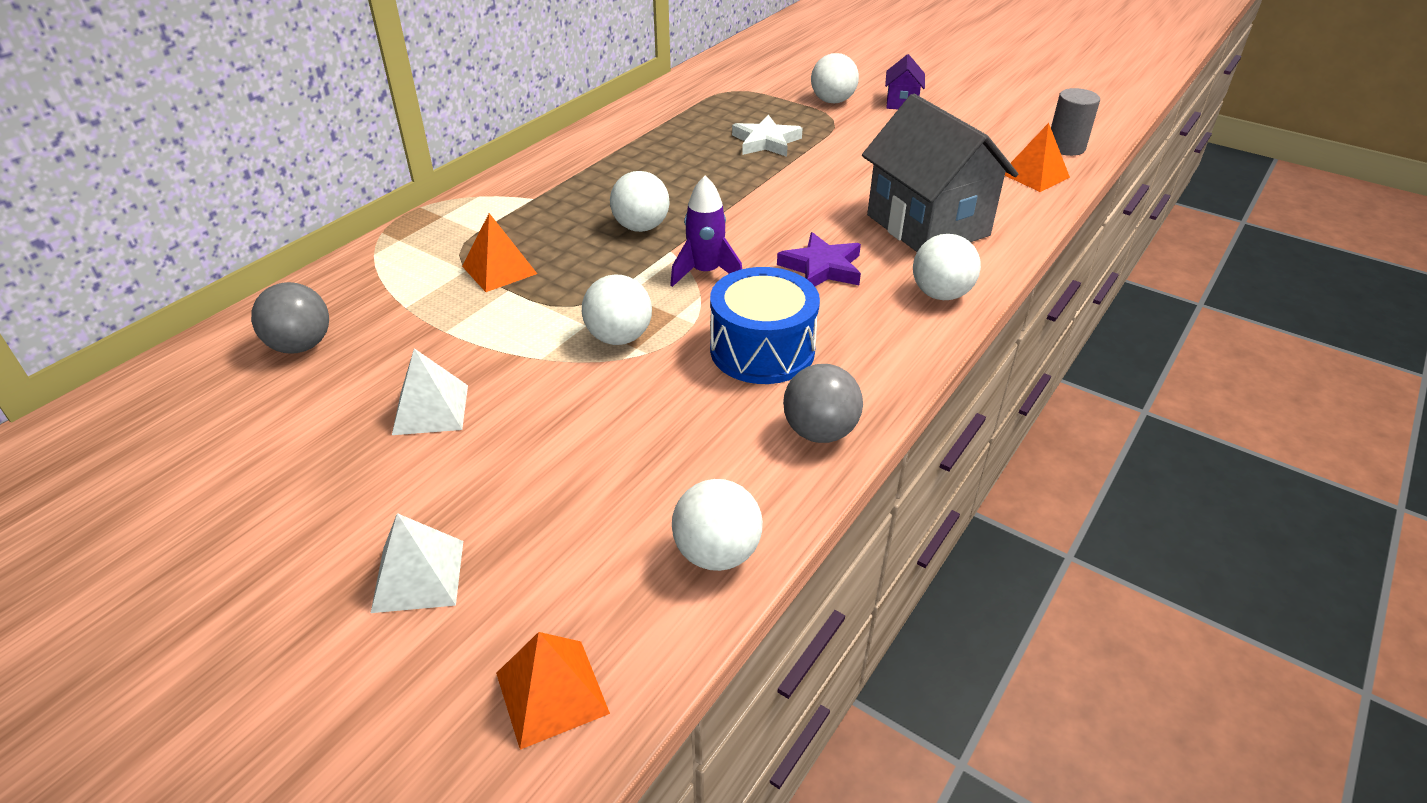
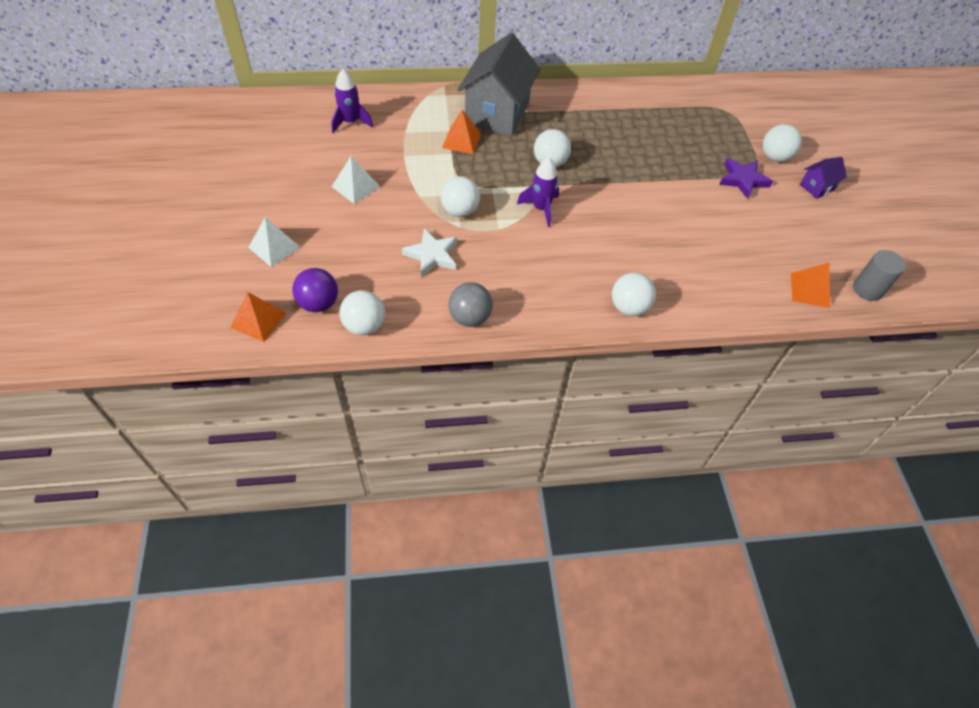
camera: 45 degrees right, 15 degrees up
grey ball [251,282,329,354] -> purple rocket [331,69,373,133]
blue drum [710,267,820,384] -> none
white star [732,115,803,157] -> white star moved to [402,228,457,277]
purple star [777,232,861,286] -> purple star moved to [719,158,773,199]
grey house [862,94,1018,252] -> grey house moved to [457,33,540,136]
none -> purple ball [292,268,338,312]

